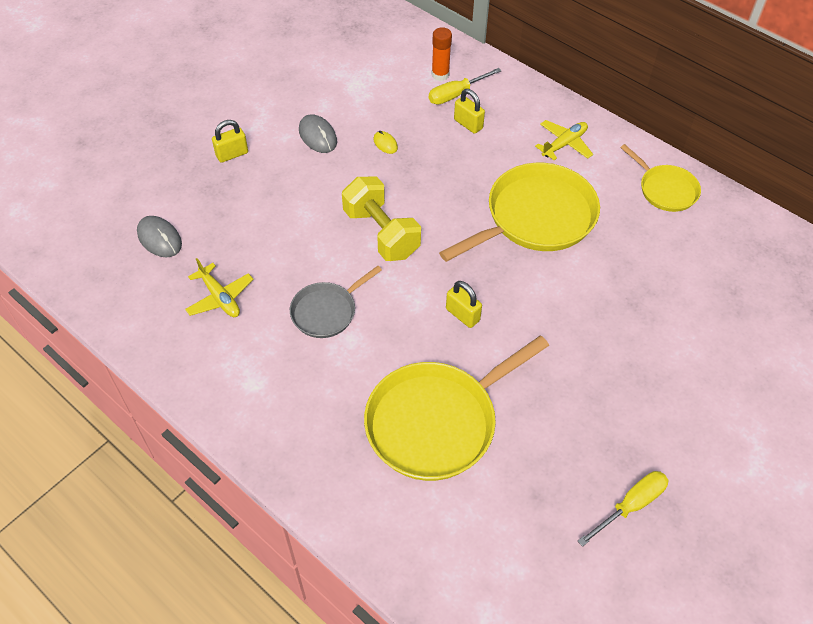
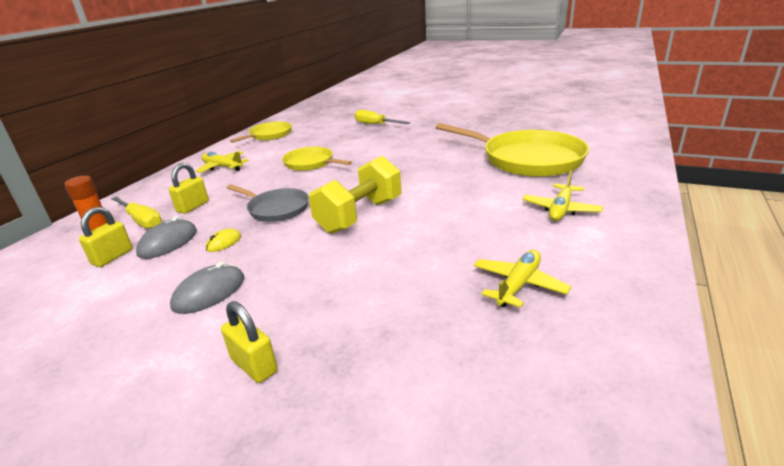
camera: 105 degrees left, 25 degrees down
grey mouse [137,216,182,257] -> grey mouse moved to [136,216,197,259]
grey pan [290,266,382,338] -> grey pan moved to [227,185,309,222]
yellow pan [439,163,600,262] -> yellow pan [282,147,352,171], size x0.55
yellow padlock [446,281,482,328] -> yellow padlock moved to [79,207,133,267]
yellow screwdriver [578,471,669,547] -> yellow screwdriver moved to [355,110,410,124]
none -> yellow plane [522,170,603,221]

